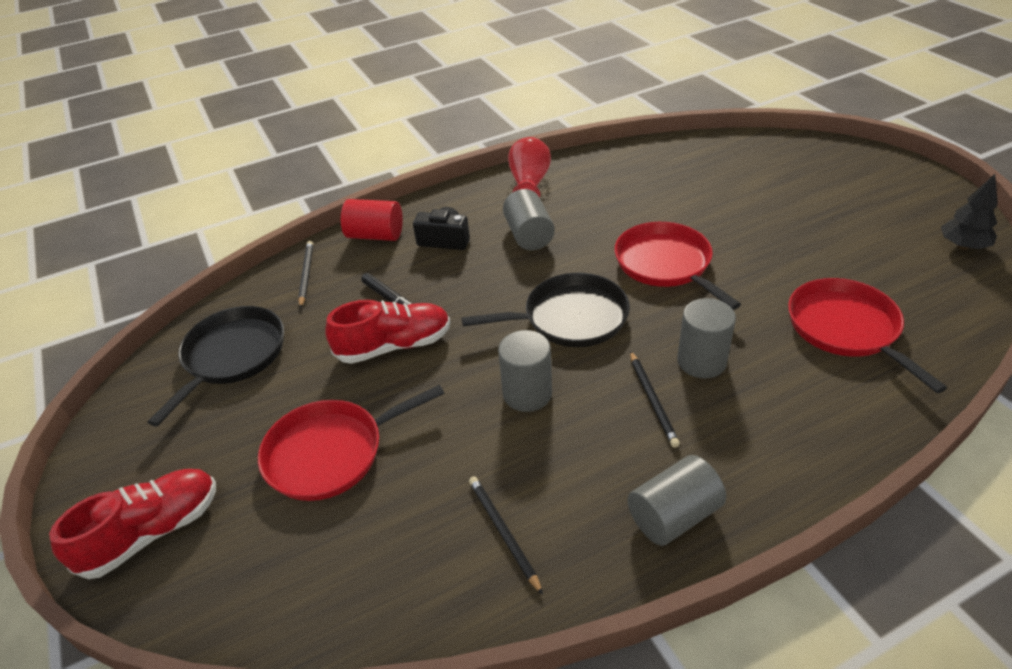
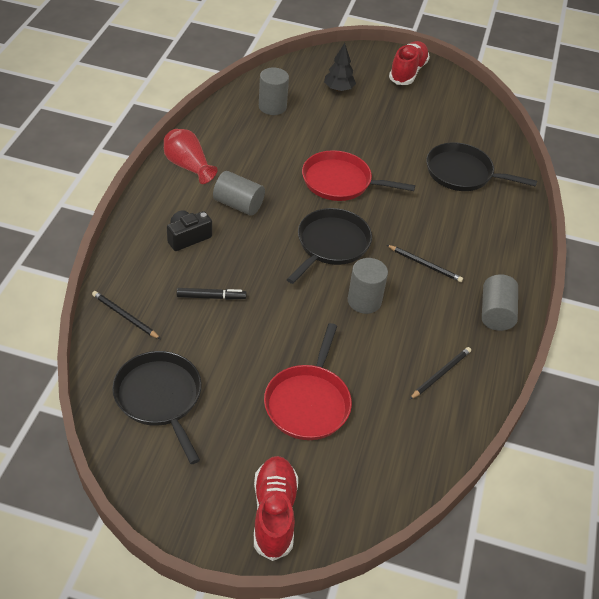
camera: 55 degrees left, 5 degrees up
red shoe [325,300,450,364] -> red shoe moved to [389,41,430,85]
red cylinder [341,199,403,241] -> none
black pencil [469,476,543,595] -> black pencil turned 120 degrees clockwise [409,347,471,400]
grey cylinder [677,298,736,378] -> grey cylinder moved to [259,67,289,115]
red pan [788,278,947,393] -> black pan [426,142,537,191]
black tree [941,174,998,250] -> black tree moved to [324,43,356,92]

